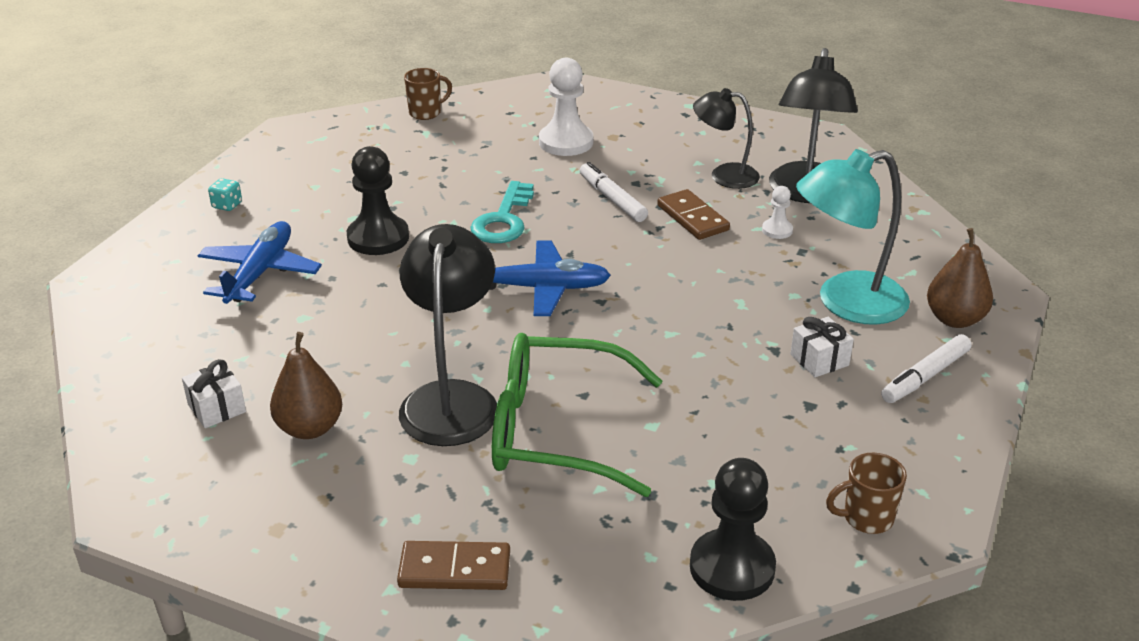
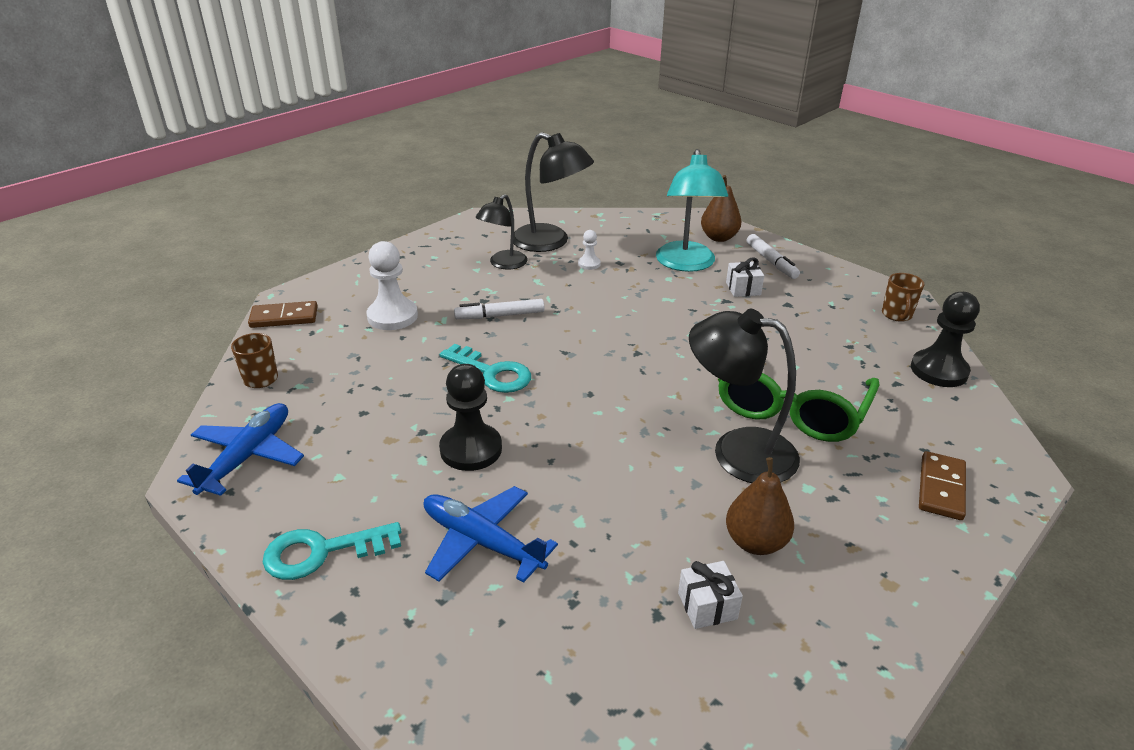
camera: 70 degrees left, 0 degrees up
turquoise dice [208,178,242,211] -> turquoise key [263,522,401,580]
blue plane [489,241,611,316] -> blue plane moved to [177,403,304,496]
brown domino [657,189,730,240] -> brown domino moved to [248,301,318,328]

